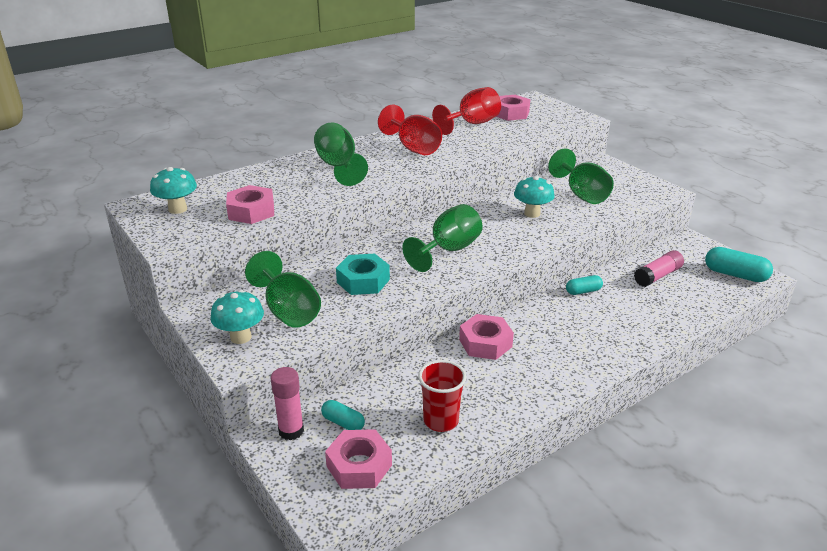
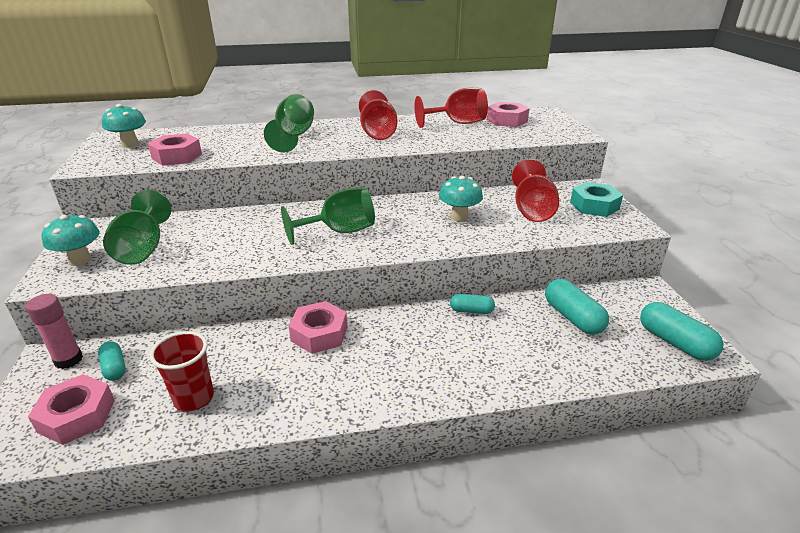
camera: 25 degrees right, 0 degrees up
turquoise nut [336,254,390,295] -> turquoise nut moved to [570,182,623,217]
green goblet [548,149,614,204] -> red goblet [512,159,559,222]
pink glue stick [634,250,684,287] -> turquoise capsule [545,279,609,335]

